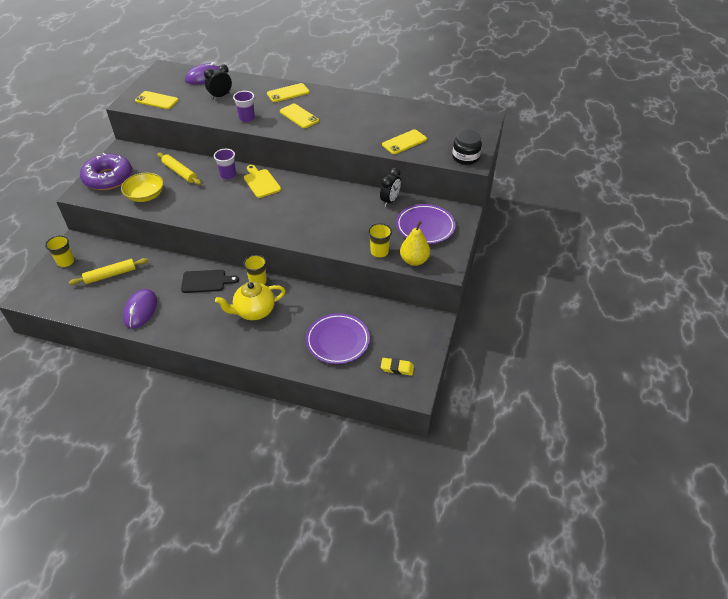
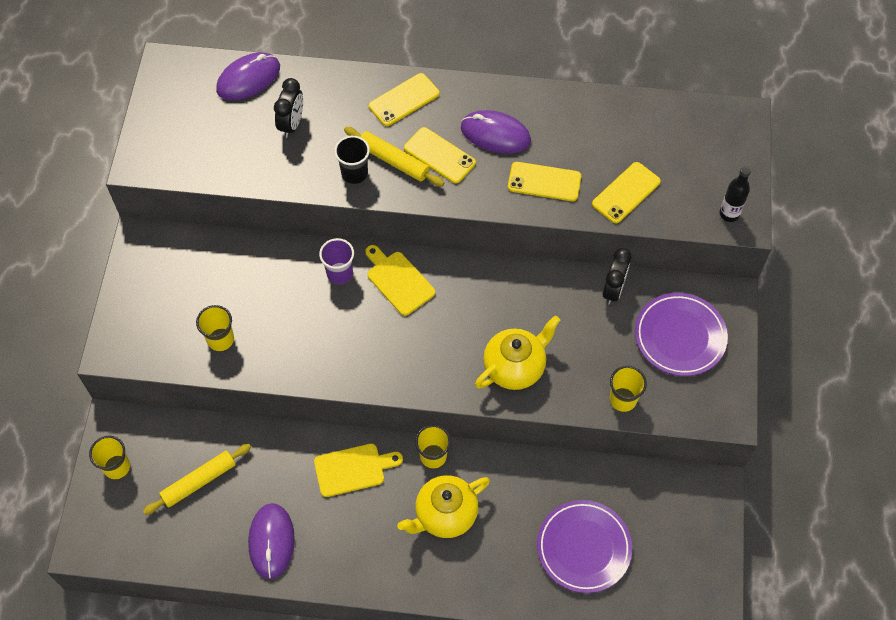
camera: 10 degrees left, 15 degrees up
purple donut [80,153,132,190] -> none
yellow bowl [121,173,164,202] -> yellow cup [196,305,234,351]
yellow phone [135,91,179,109] -> yellow phone moved to [508,162,581,201]
yellow rolling pin [157,152,202,185] -> yellow rolling pin moved to [344,127,444,186]
black cutting board [181,270,239,293] -> yellow cutting board [314,443,403,497]
black clock [204,64,232,99] -> black clock turned 150 degrees clockwise [274,78,303,138]
purple cup [233,91,255,122] -> black cup [334,136,370,184]
yellow eraser [381,358,414,376] -> none
yellow pear [400,221,430,266] -> none
black jar [452,130,482,165] -> black bottle [719,166,751,222]
none -> purple mouse [461,110,531,154]
none -> yellow teapot [475,316,560,390]

